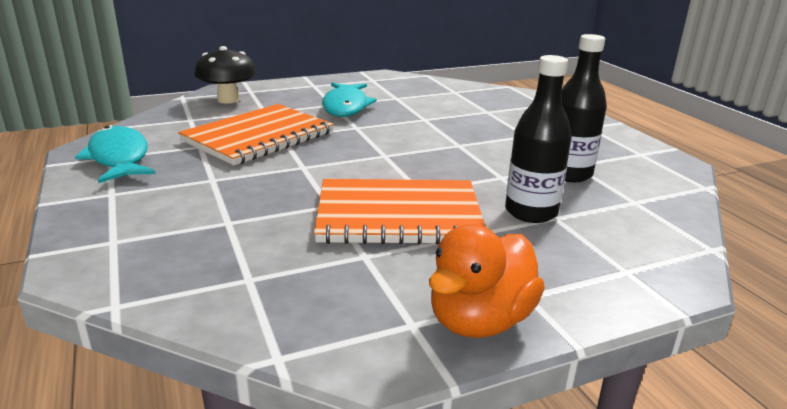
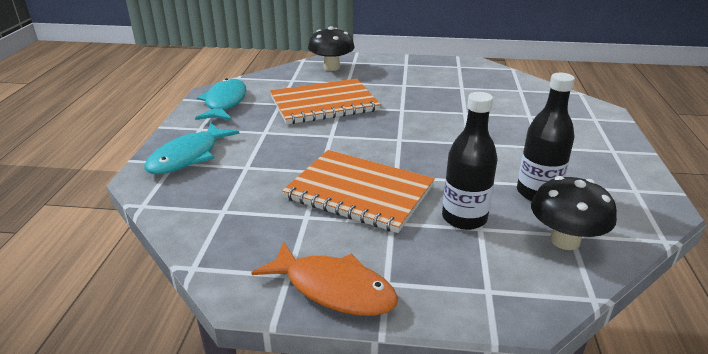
camera: 30 degrees right, 5 degrees up
turquoise fish [322,83,377,117] -> turquoise fish moved to [144,122,240,174]
orange duck [429,224,545,338] -> orange fish [251,241,398,316]
none -> black mushroom [531,176,617,250]

